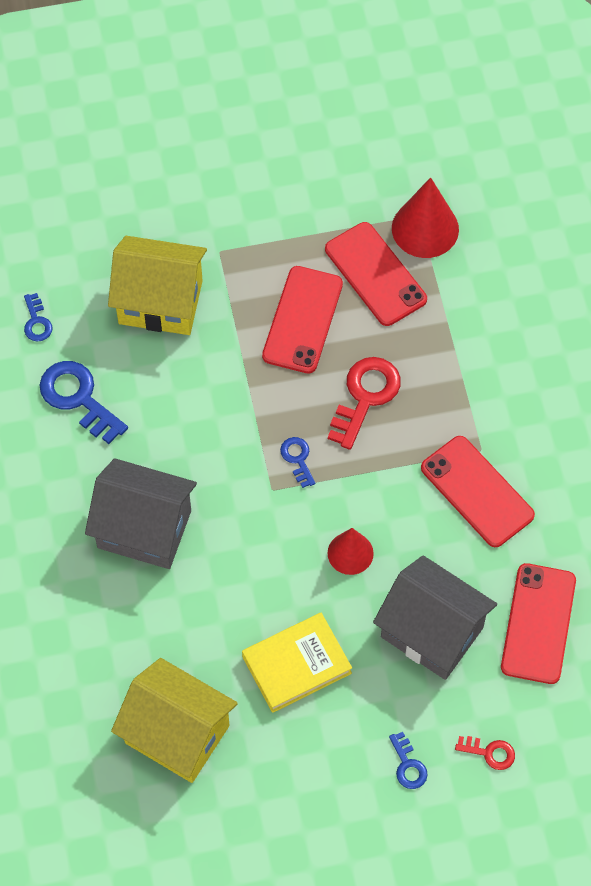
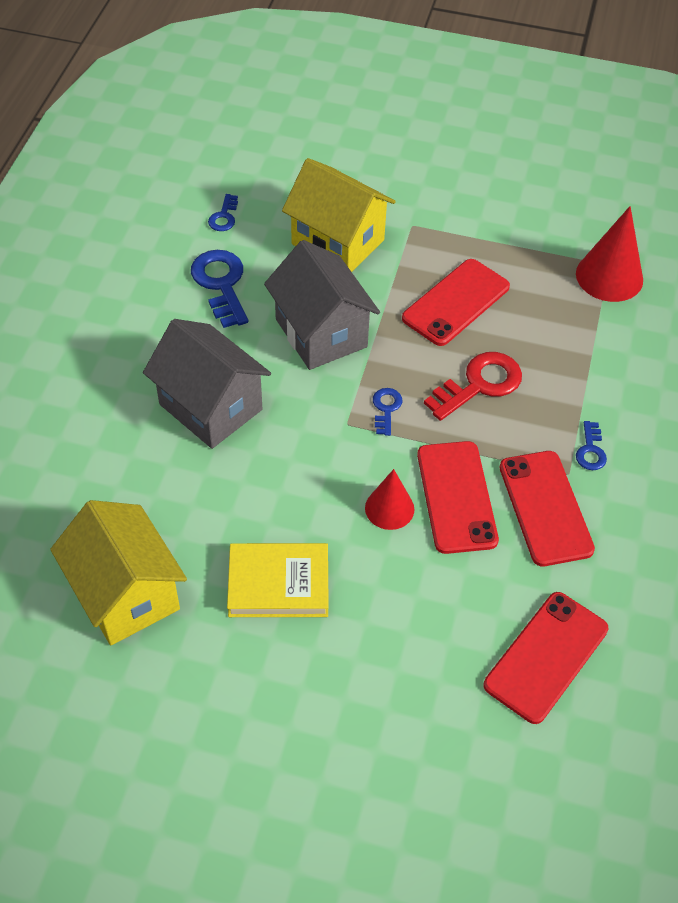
camera: 25 degrees right, 10 degrees down
red phone [325,222,427,326] -> red phone moved to [417,441,499,554]
grey house [373,555,497,680] -> grey house moved to [264,240,380,370]
blue key [389,732,428,789] -> blue key moved to [576,421,607,470]
red key [455,736,515,770] -> none

